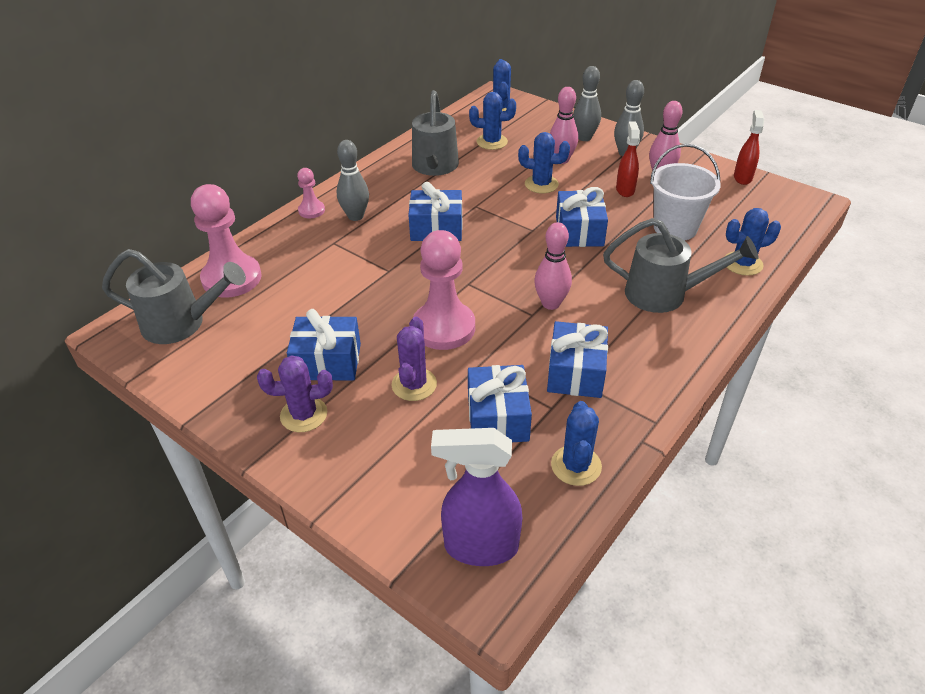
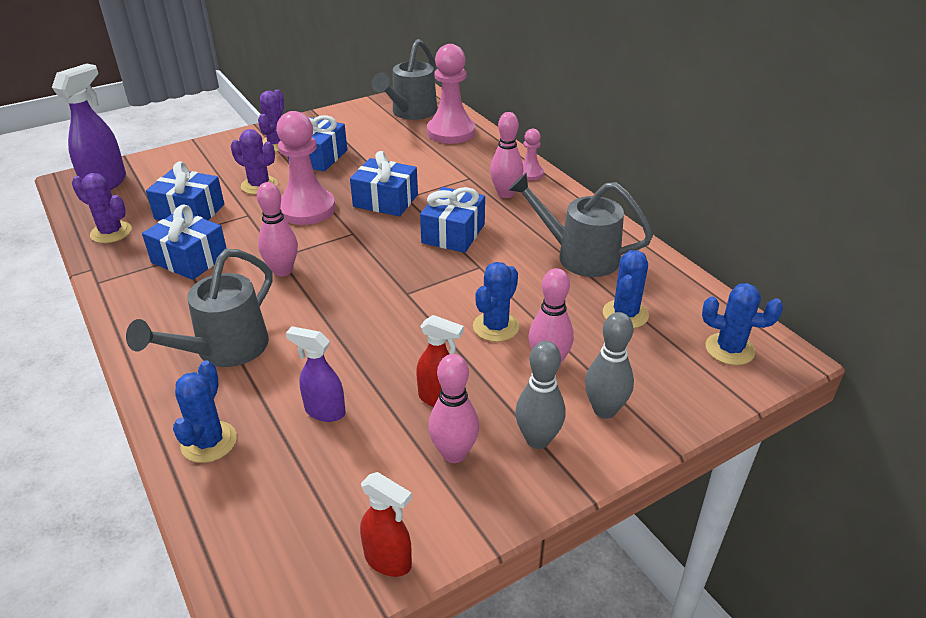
camera: 110 degrees right, 5 degrees down
grey bowling pin [337,140,369,221] -> pink bowling pin [490,112,523,198]
blue cactus [551,401,602,486] -> purple cactus [72,173,132,243]
blue gift [556,187,608,247] -> blue gift moved to [350,151,418,216]
white bucket [650,144,721,241] -> purple spray bottle [286,326,345,422]

